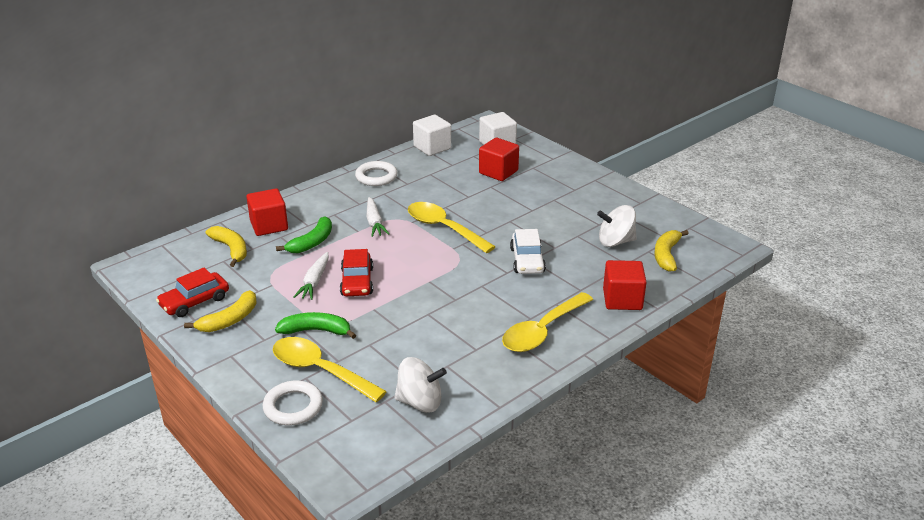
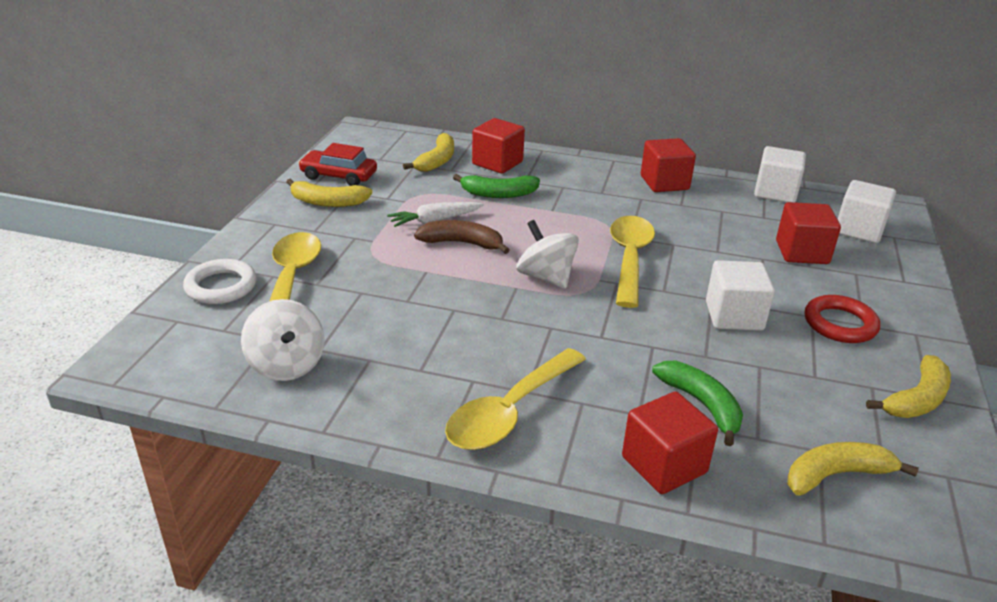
camera: 55 degrees right, 0 degrees up
green banana [275,312,356,339] -> green banana moved to [652,361,743,446]
red car [340,249,373,296] -> brown banana [414,220,510,254]
white ring [355,161,398,186] -> red cube [641,138,696,192]
white carrot [367,197,389,237] -> none
yellow spoon [502,292,593,352] -> yellow spoon turned 60 degrees counterclockwise [445,348,586,450]
white car [510,229,546,274] -> none
white spinning top [597,205,637,247] -> white spinning top moved to [517,220,579,289]
none -> white cube [706,260,775,331]
none -> red ring [805,295,880,343]
none -> yellow banana [866,355,951,418]

